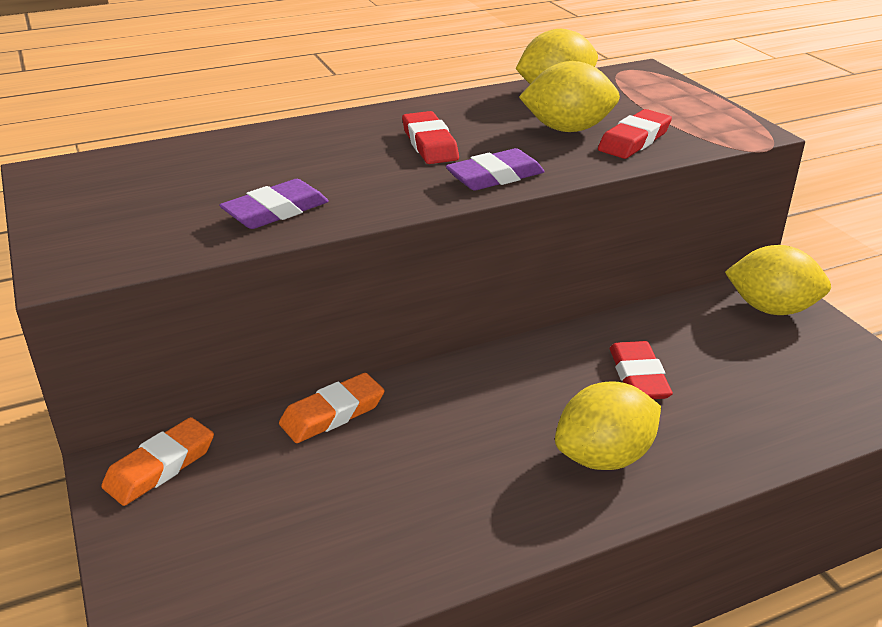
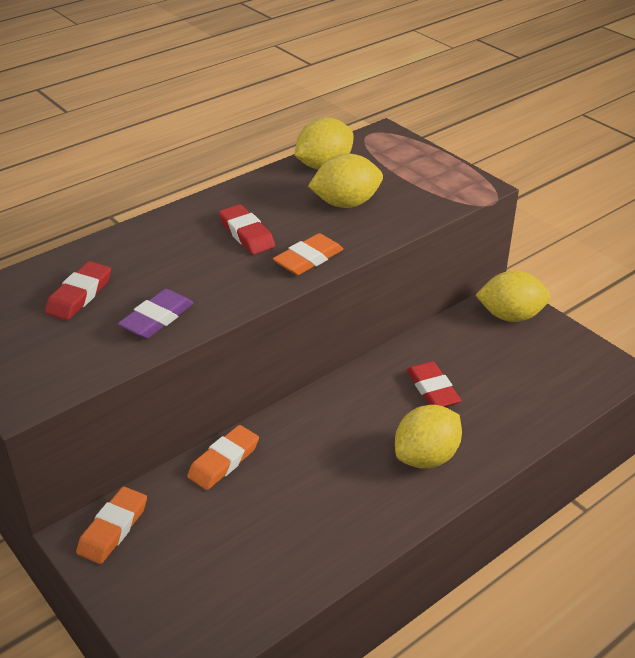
camera: 15 degrees left, 5 degrees up
purple eraser [446,148,545,191] -> orange eraser [273,233,343,275]
red eraser [598,109,672,159] -> red eraser moved to [45,261,111,320]

